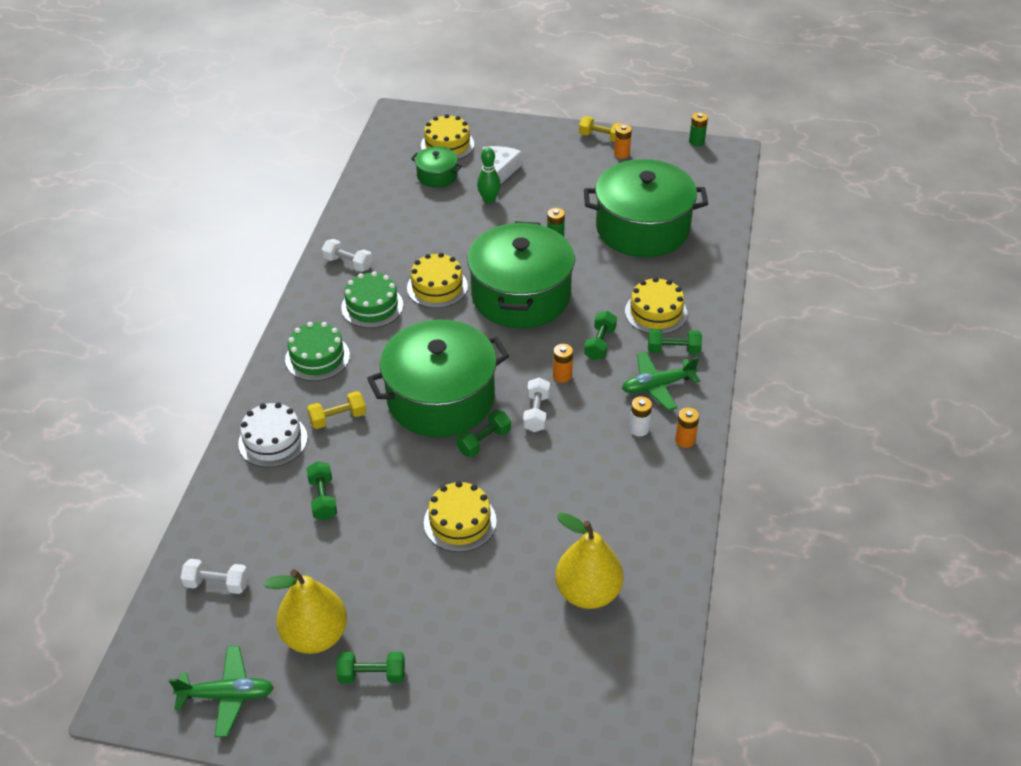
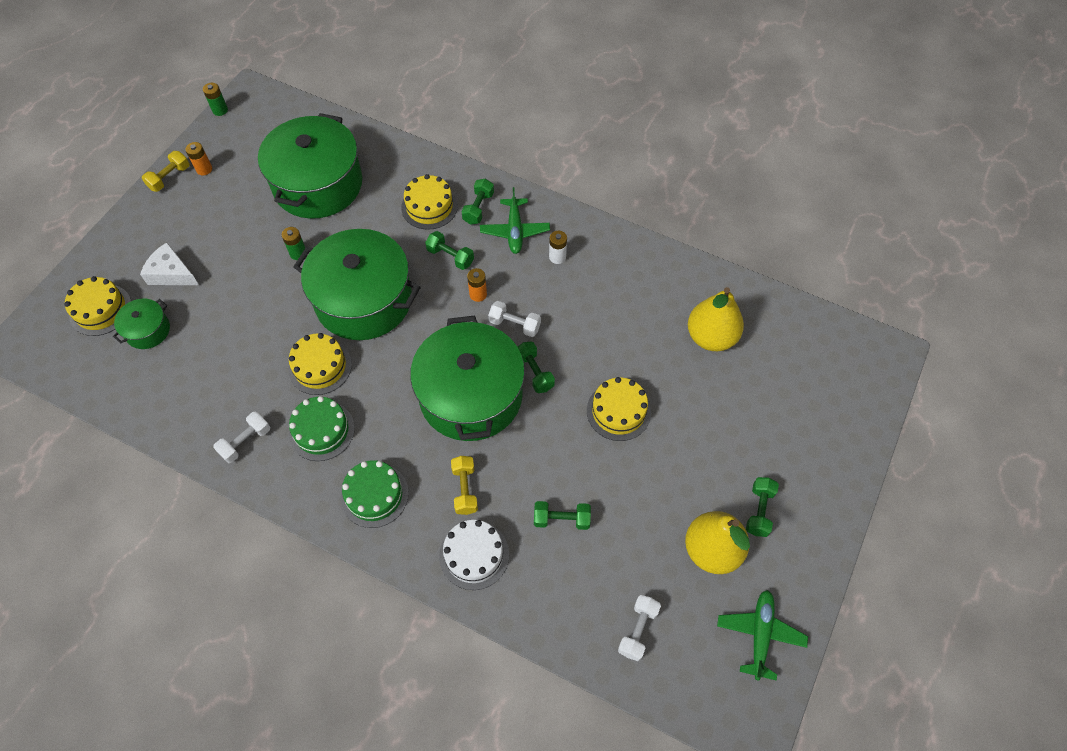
camera: 75 degrees left, 15 degrees up
green bowling pin [477,147,501,203] -> none
orange battery [675,408,699,448] -> none

